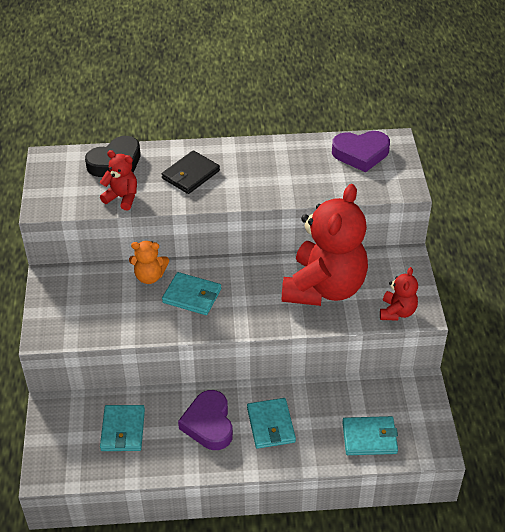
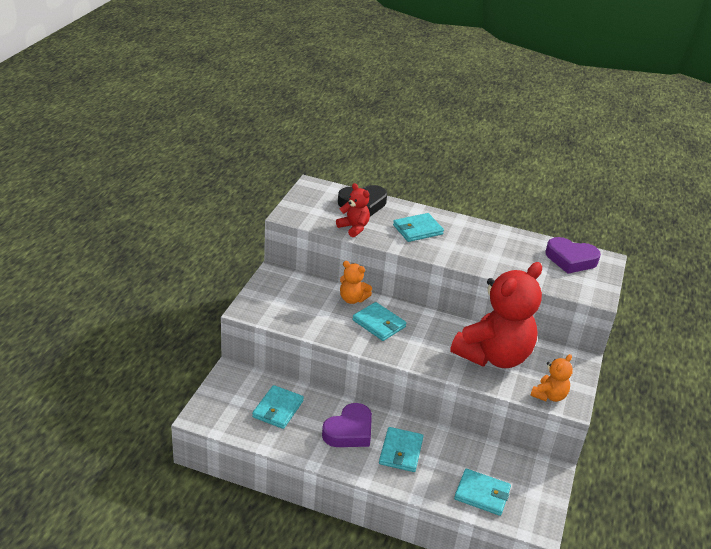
camera: 20 degrees right, 10 degrees down
black wallet [161,150,220,194] -> turquoise wallet [393,213,444,242]
purple heart [178,390,233,450] -> purple heart turned 150 degrees counterclockwise [322,403,372,447]
red teddy bear [380,267,418,320] -> orange teddy bear [530,354,573,402]

